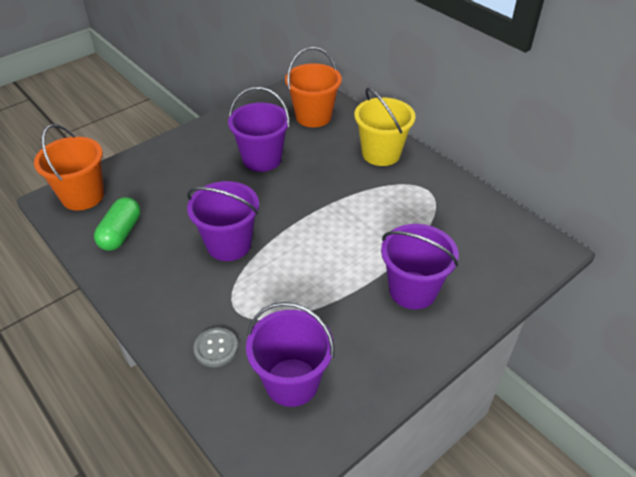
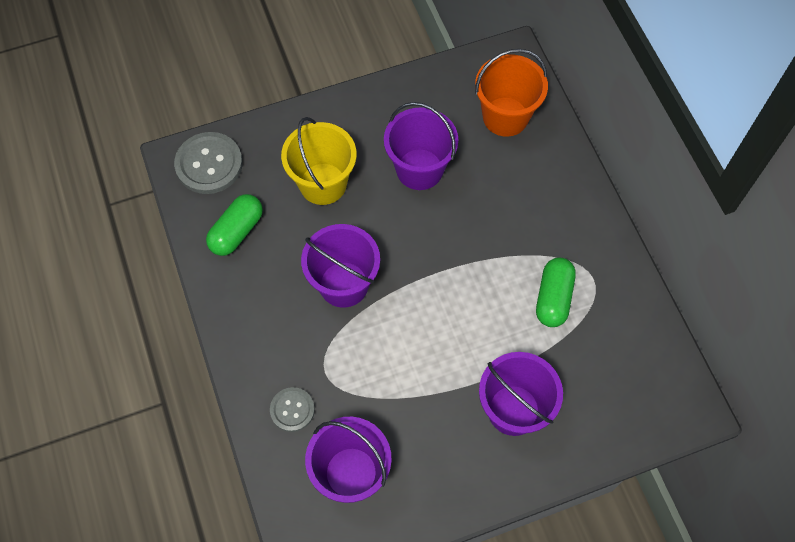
camera: 20 degrees right, 20 degrees up
orange bucket [34,124,104,211] -> grey button [174,132,243,194]
yellow bucket [354,88,416,166] -> yellow bucket moved to [281,117,357,205]
none -> green capsule [536,258,576,327]

